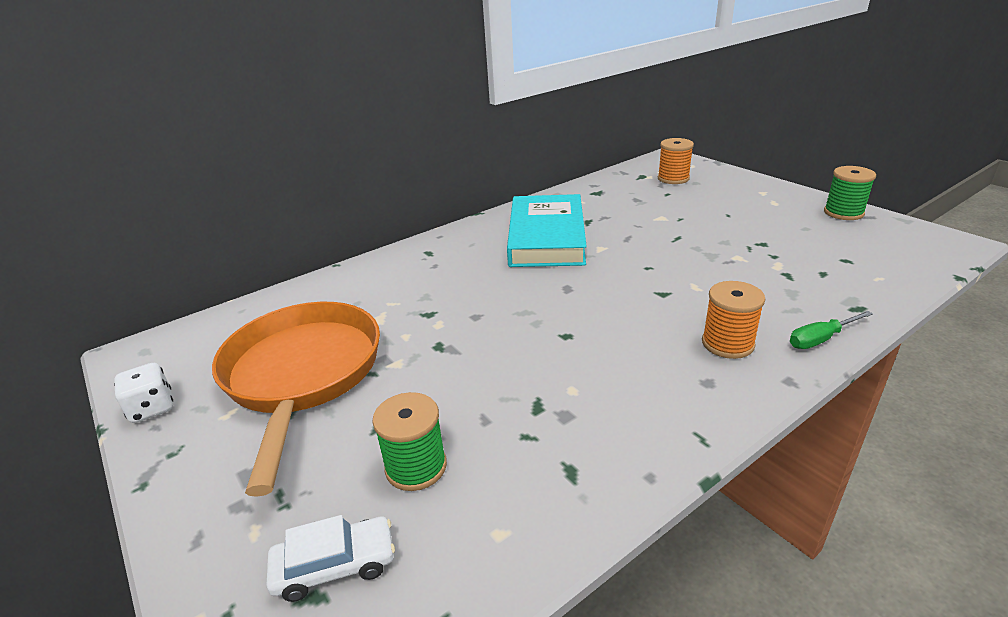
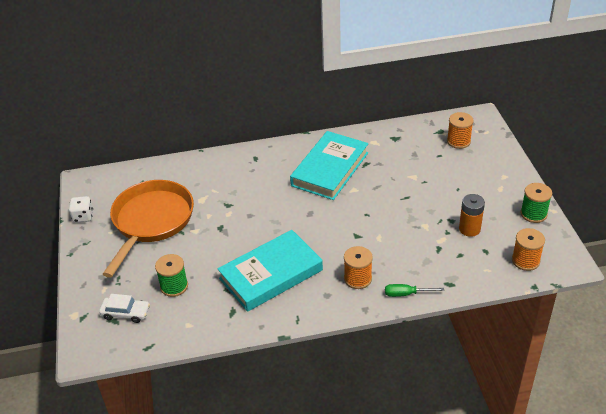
camera: 25 degrees right, 10 degrees up
none -> turquoise book [217,230,323,312]
none -> orange battery [459,194,485,237]
none -> orange spool [512,228,545,271]

